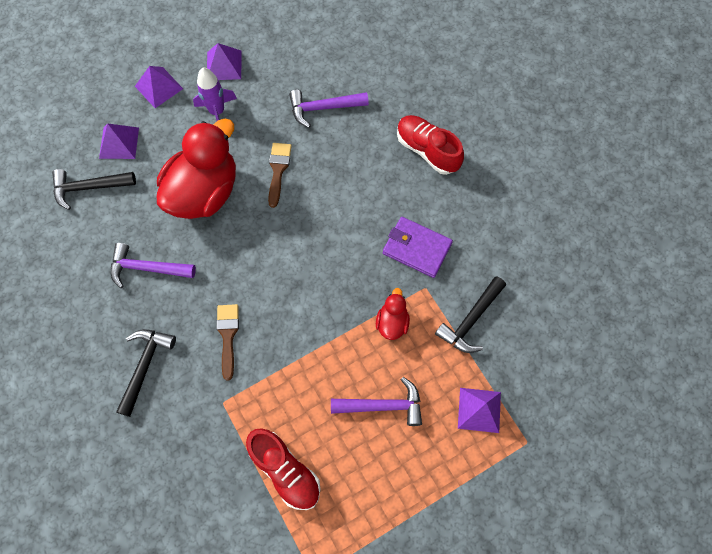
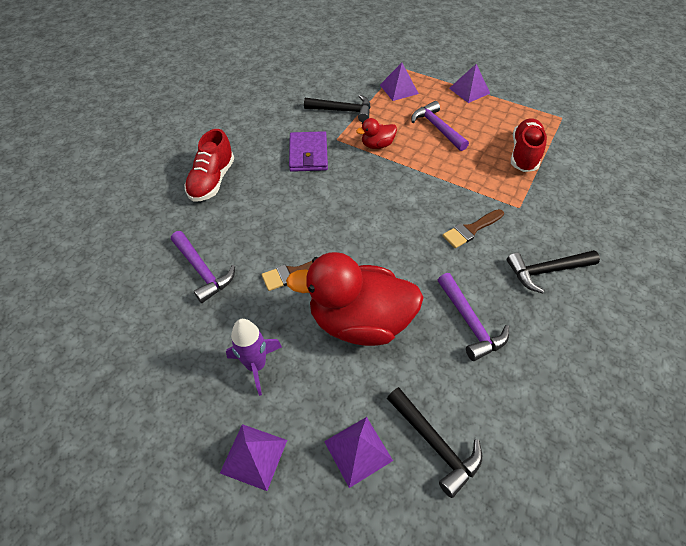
camera: 120 degrees left, 15 degrees down
purple pyramid [207,43,241,80] -> purple pyramid moved to [449,64,490,103]

